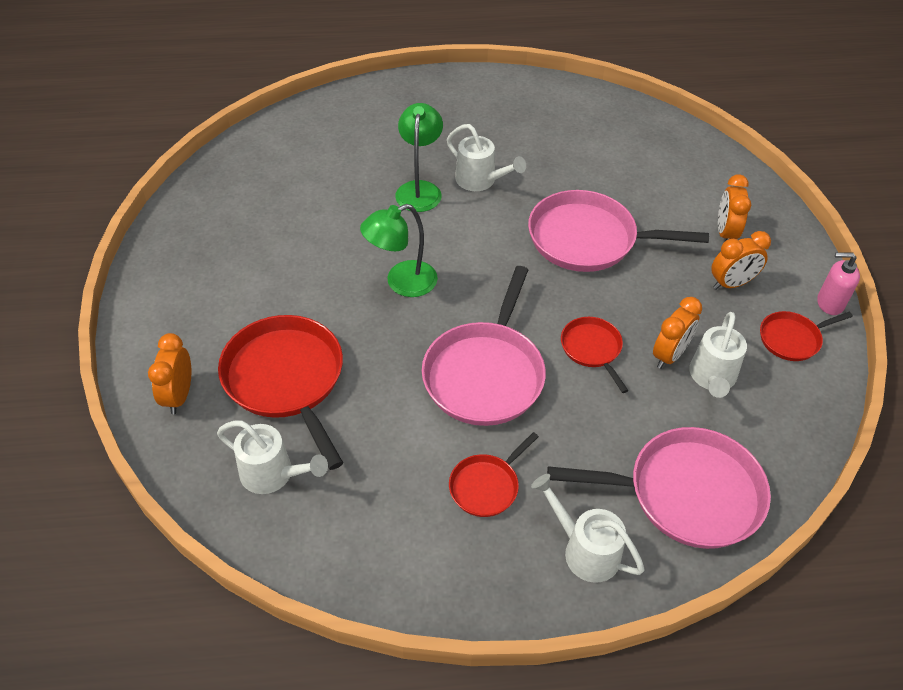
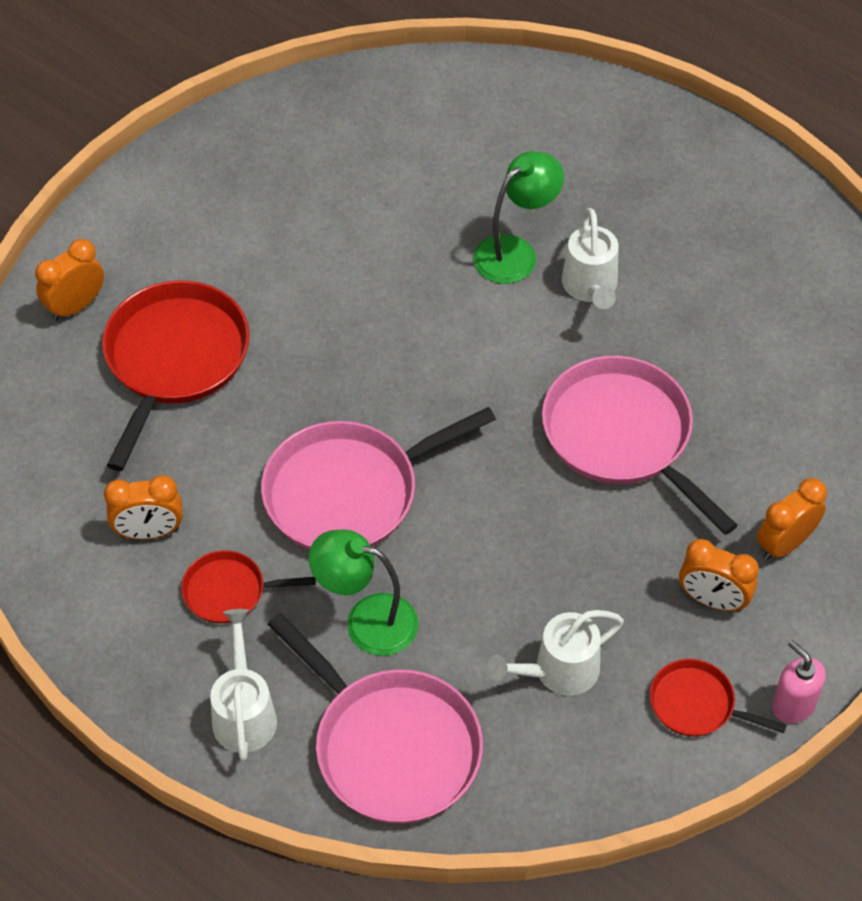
camera: 45 degrees right, 5 degrees up
white watering can [217,420,328,494] -> none
green lamp [360,204,438,297] -> green lamp moved to [309,529,419,656]
red pan [561,317,629,393] -> none
orange clock [653,297,702,369] -> orange clock moved to [104,475,183,540]

